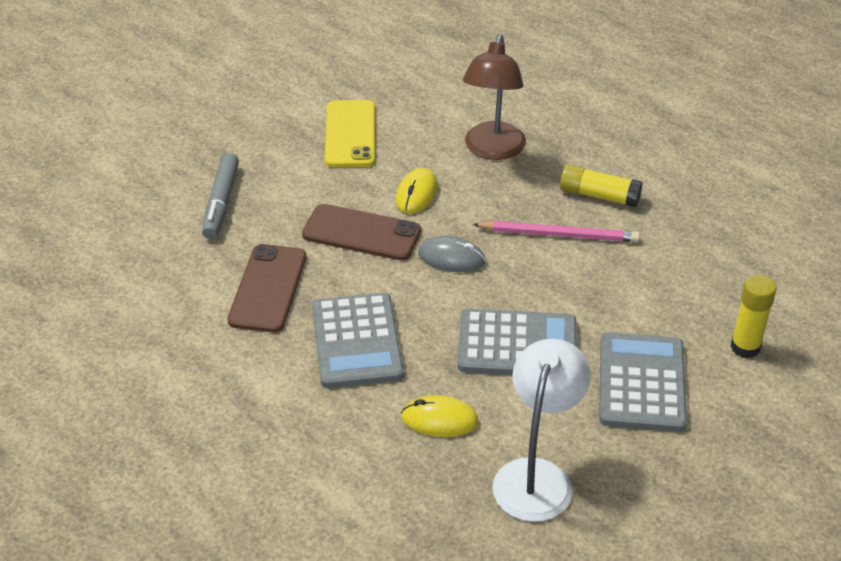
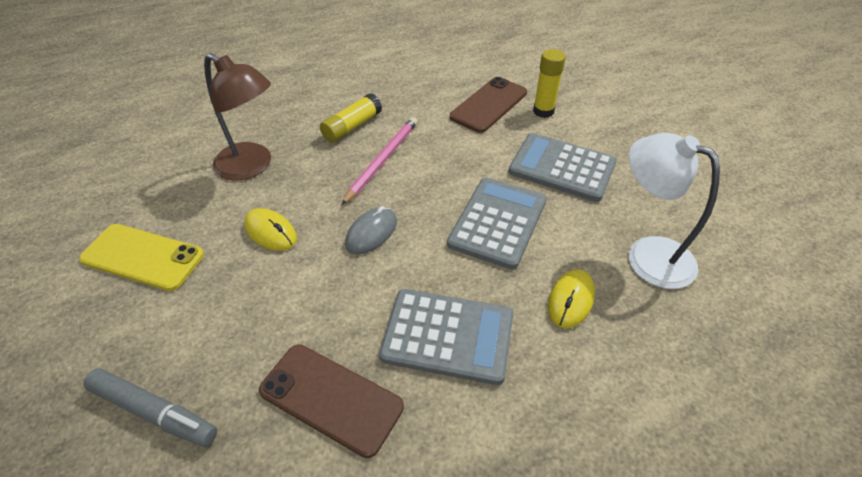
camera: 70 degrees left, 5 degrees up
brown phone [302,204,421,260] -> brown phone moved to [450,77,527,133]

